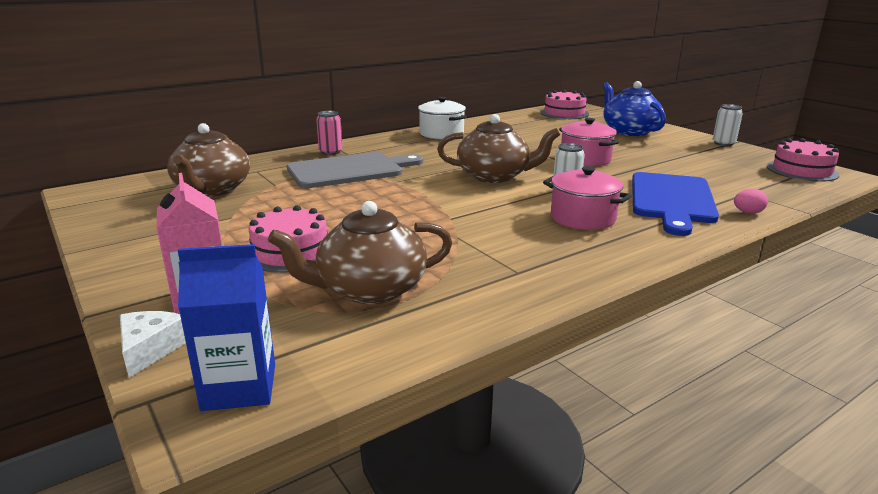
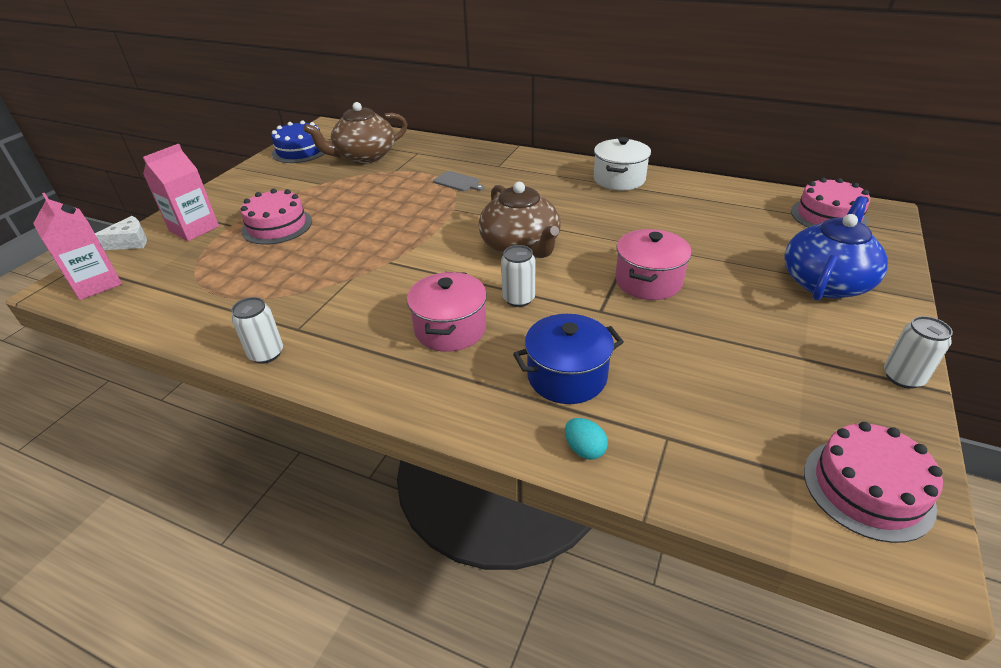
camera: 60 degrees right, 15 degrees up
blue carton [178,244,275,411] -> pink carton [33,193,122,300]
brown teapot [268,201,452,304] -> none
grey cutting board [287,152,423,188] -> grey cutting board [433,171,484,191], size x0.42
pink can [316,111,342,155] -> none
blue cutting board [632,172,719,236] -> blue pot [513,314,624,404]
pink egg [734,189,768,214] -> turquoise egg [565,418,608,460]
none -> white can [231,297,283,364]
none -> blue cake [272,121,324,163]

